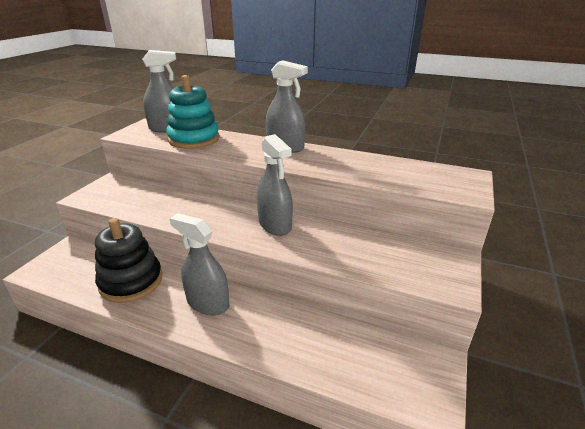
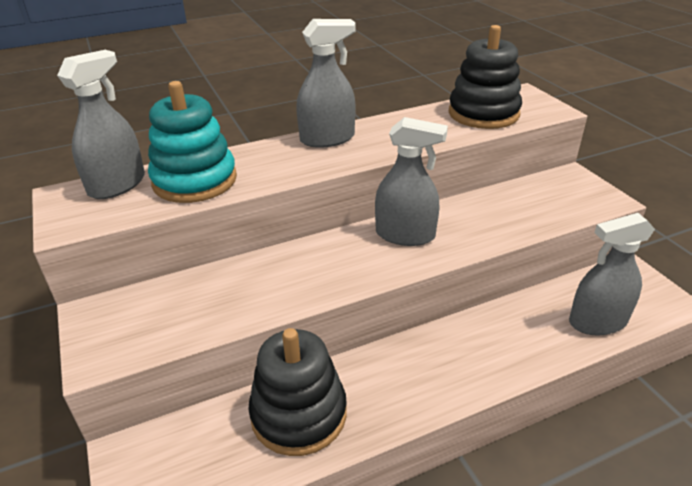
camera: 45 degrees left, 5 degrees up
grey spray bottle [169,213,229,316] -> grey spray bottle moved to [569,213,655,336]
none -> black stacking toy [449,25,522,129]

